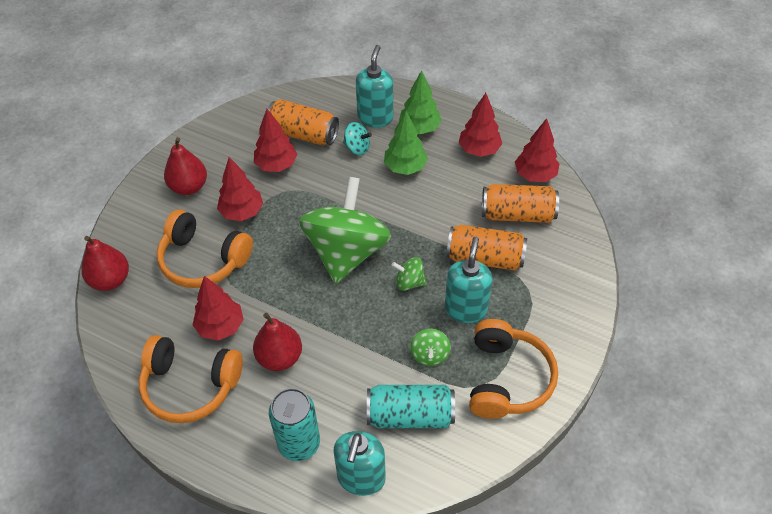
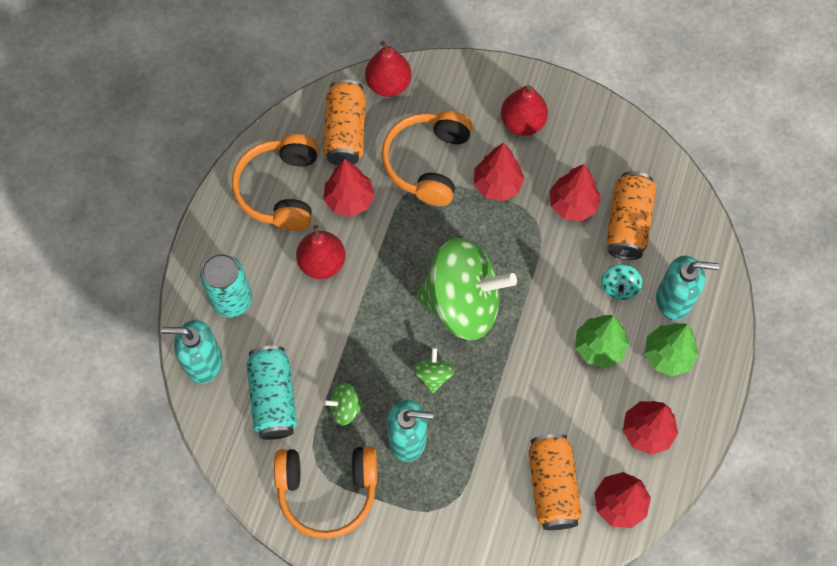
camera: 80 degrees right, 15 degrees up
orange can [446,225,527,271] -> orange can moved to [323,79,366,165]

